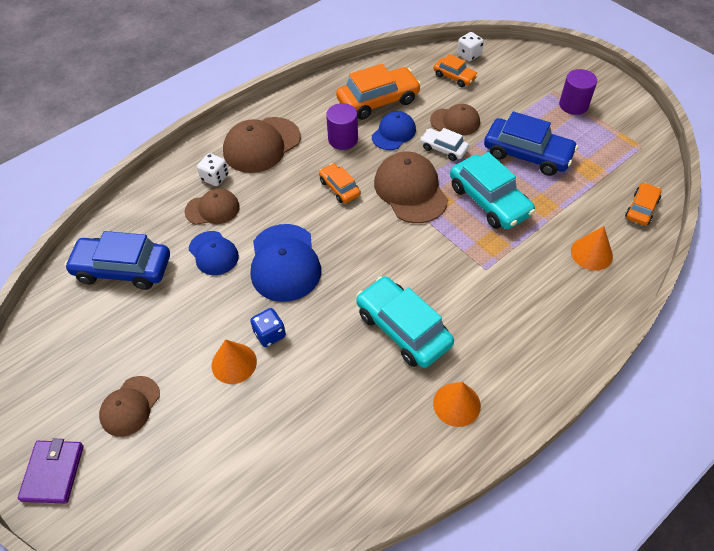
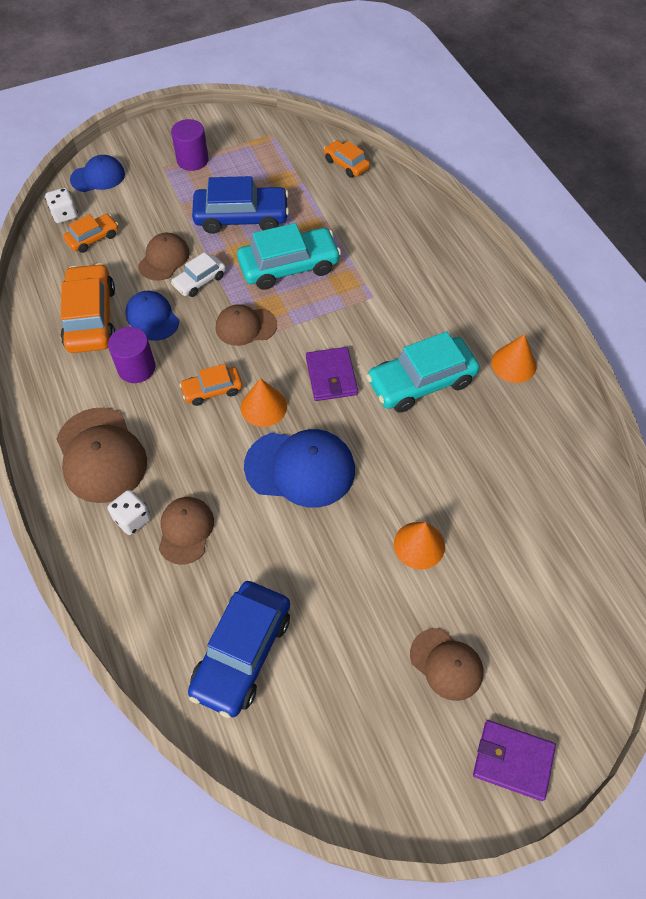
camera: 75 degrees left, 5 degrees up
blue cap [189,231,239,275] -> blue cap moved to [70,155,125,192]
blue dice [250,308,286,347] -> none
brown cap [374,152,448,223] -> brown cap [216,305,277,346], size x0.62
blue car [484,111,578,176] -> blue car turned 45 degrees clockwise [192,176,289,234]
orange cone [571,226,613,271] -> orange cone moved to [241,378,287,427]
none -> purple wallet [306,347,358,401]

